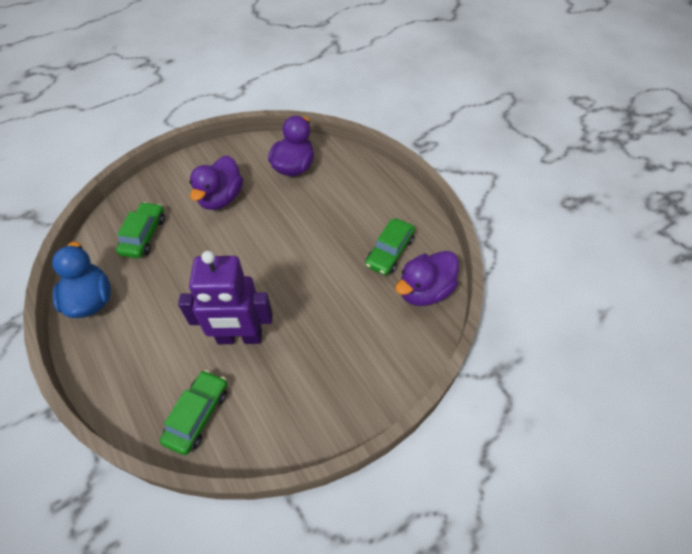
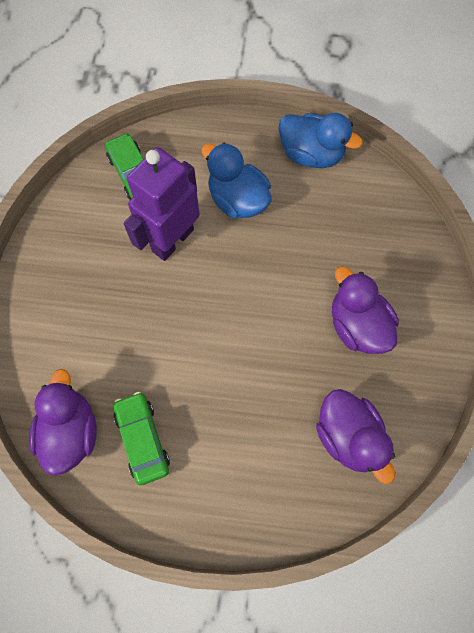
camera: 130 degrees right, 15 degrees up
green car [116,202,165,258] -> none
none -> blue duck [201,143,272,219]

